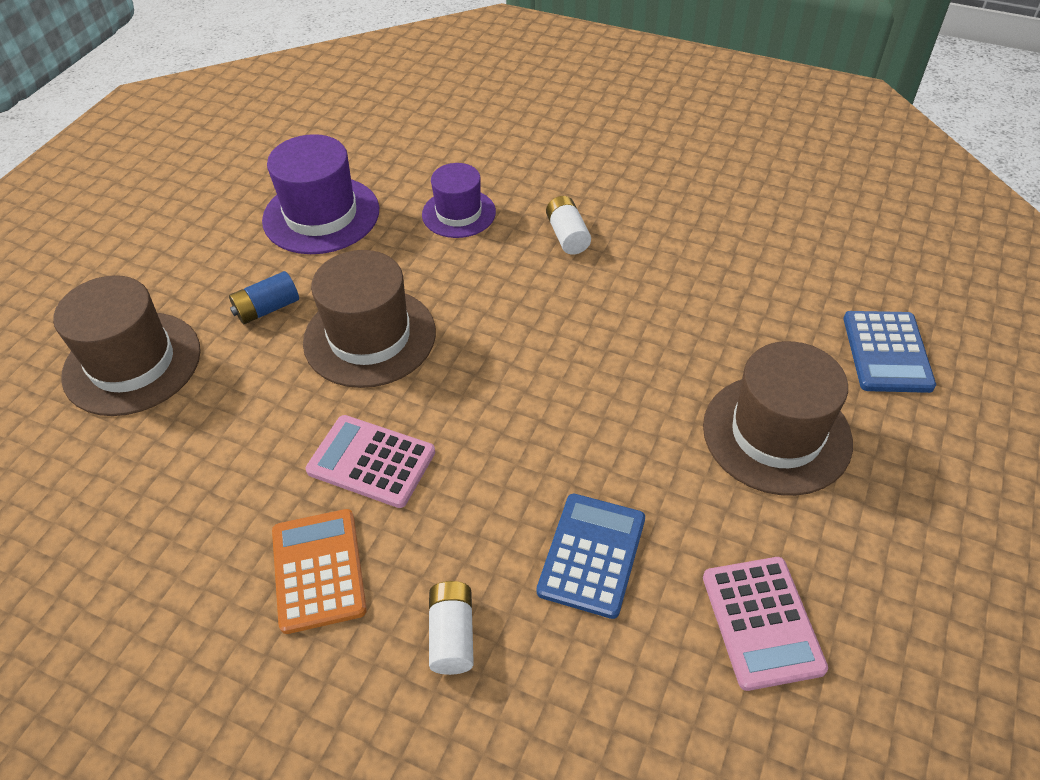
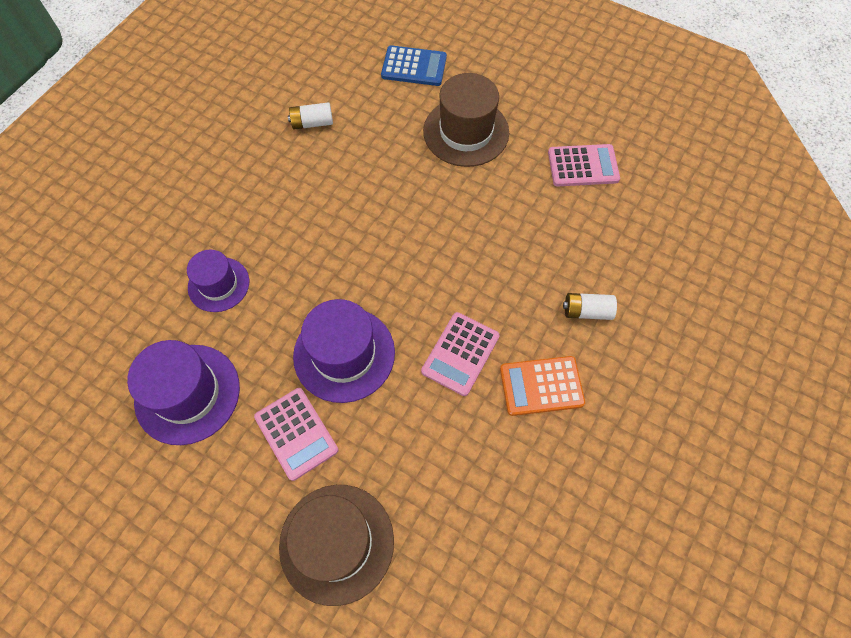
camera: 85 degrees left, 15 degrees up
blue battery [229,271,299,324] -> pink calculator [254,388,338,481]
brown hat [303,250,436,388] -> purple hat [293,299,395,403]
blue calculator [537,494,645,619] -> none
white battery [546,196,591,254] -> white battery moved to [288,102,333,130]

